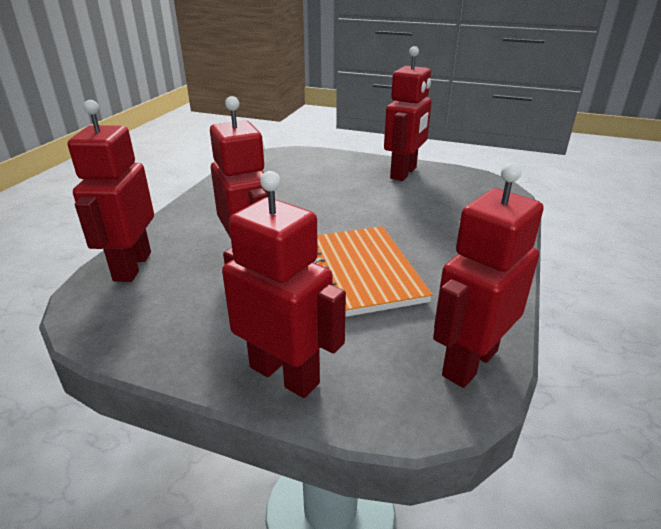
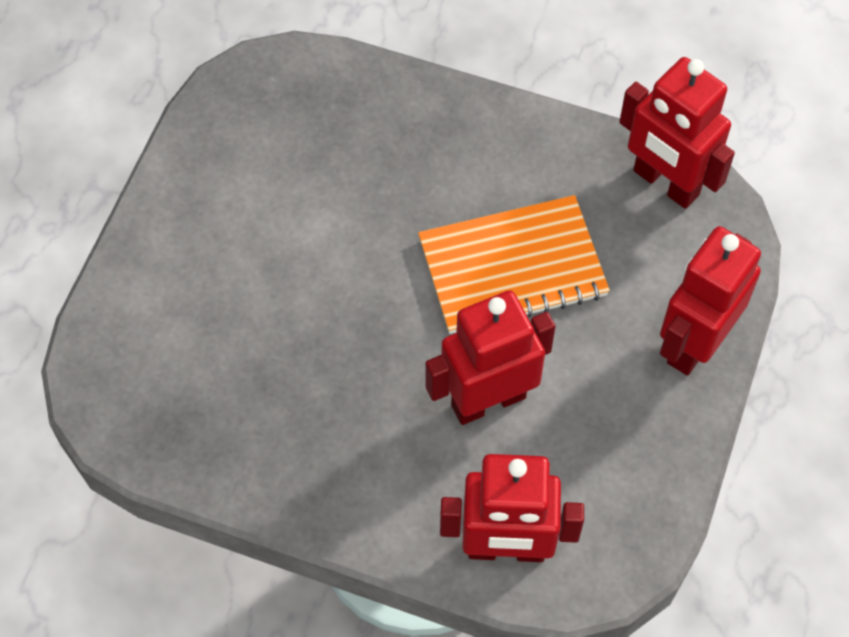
camera: 90 degrees left, 30 degrees up
red robot [384,46,432,181] -> none

